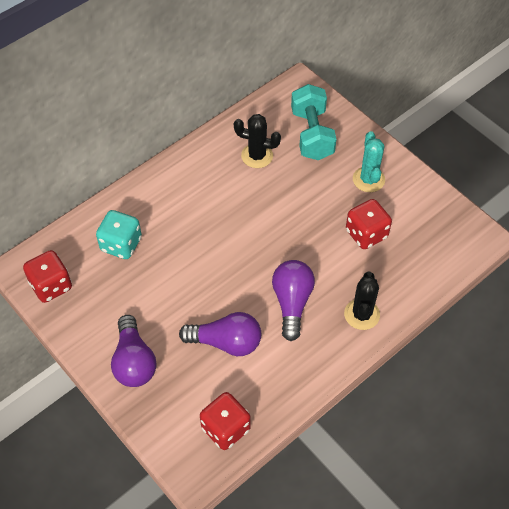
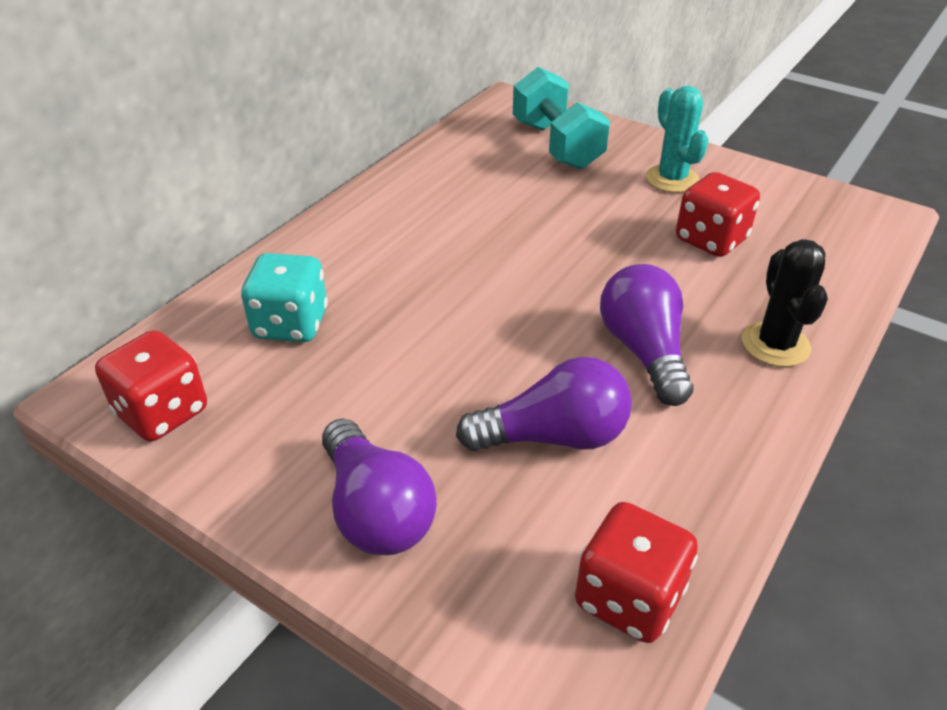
camera: 15 degrees left, 15 degrees down
black cactus [234,114,281,168] -> none

